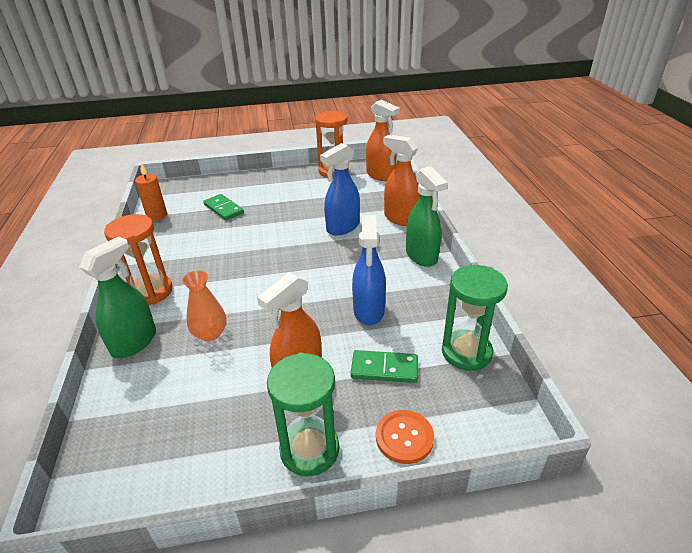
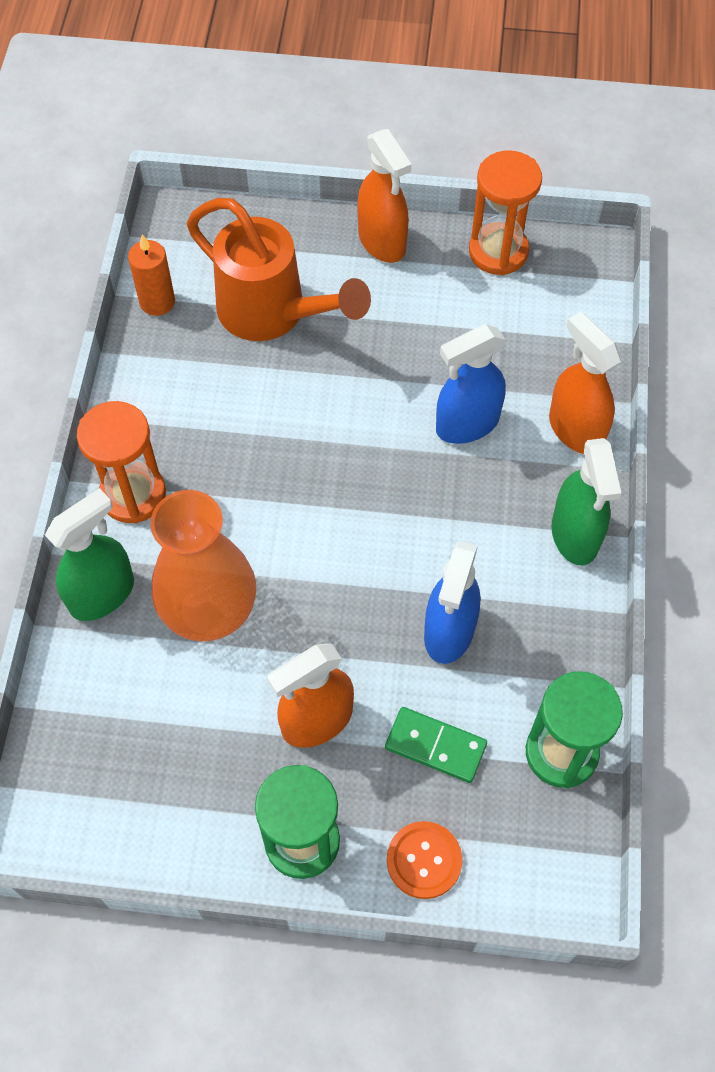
camera: 15 degrees right, 25 degrees up
orange vase [182,271,227,341] -> orange vase [150,490,256,641], size x1.80
green domino [203,194,244,221] -> orange watering can [187,198,371,341]
orange spray bottle [366,99,400,181] -> orange spray bottle moved to [357,129,412,263]

